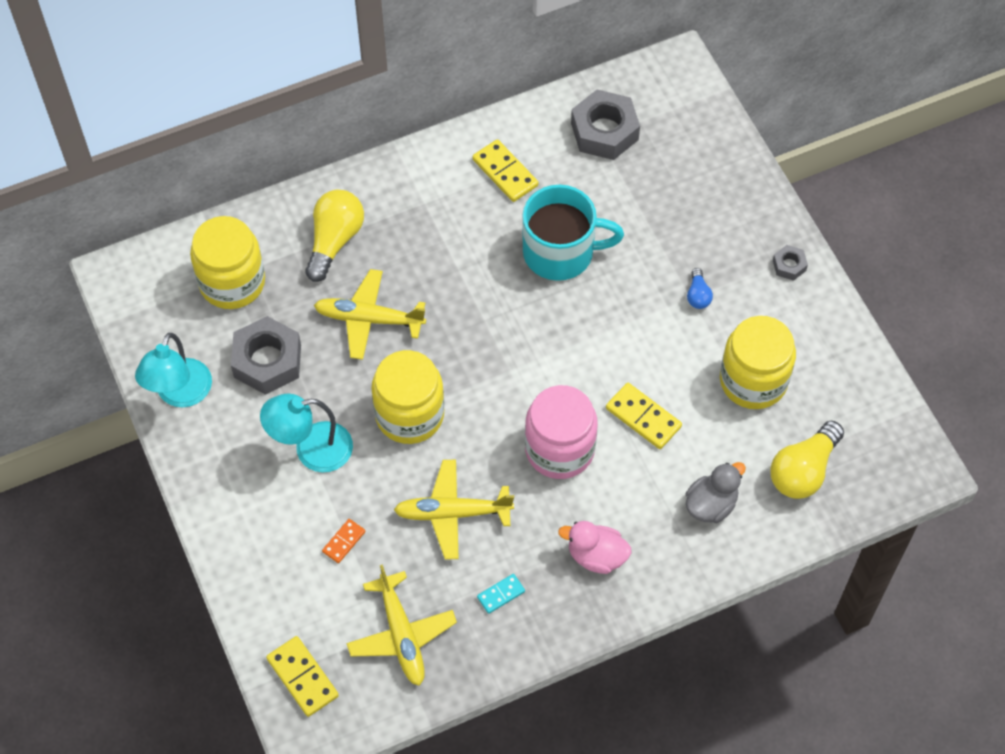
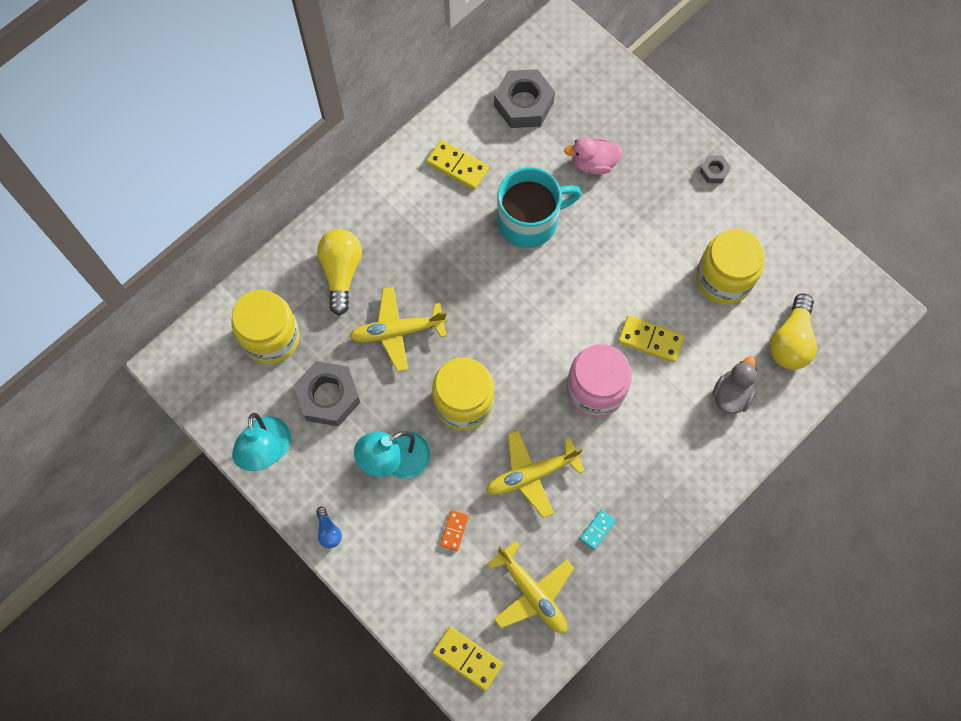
camera: 20 degrees left, 10 degrees up
pink duck [558,521,631,574] -> pink duck moved to [564,137,622,175]
blue light bulb [687,268,713,309] -> blue light bulb moved to [316,507,342,548]

